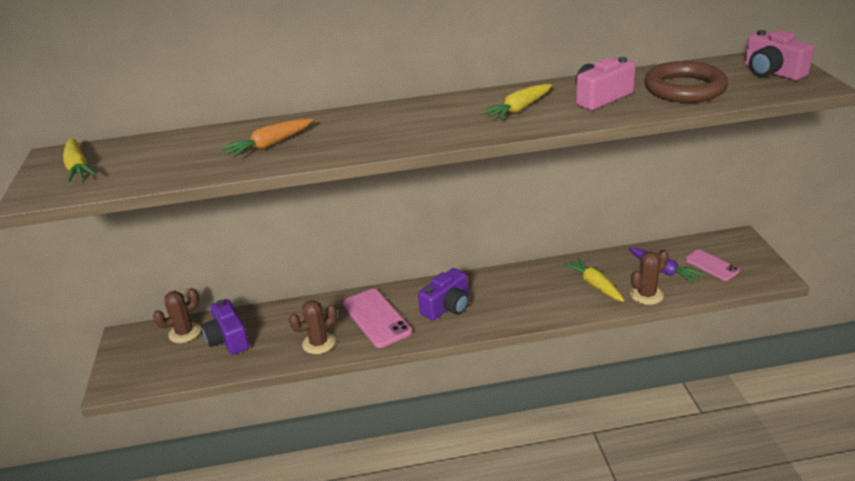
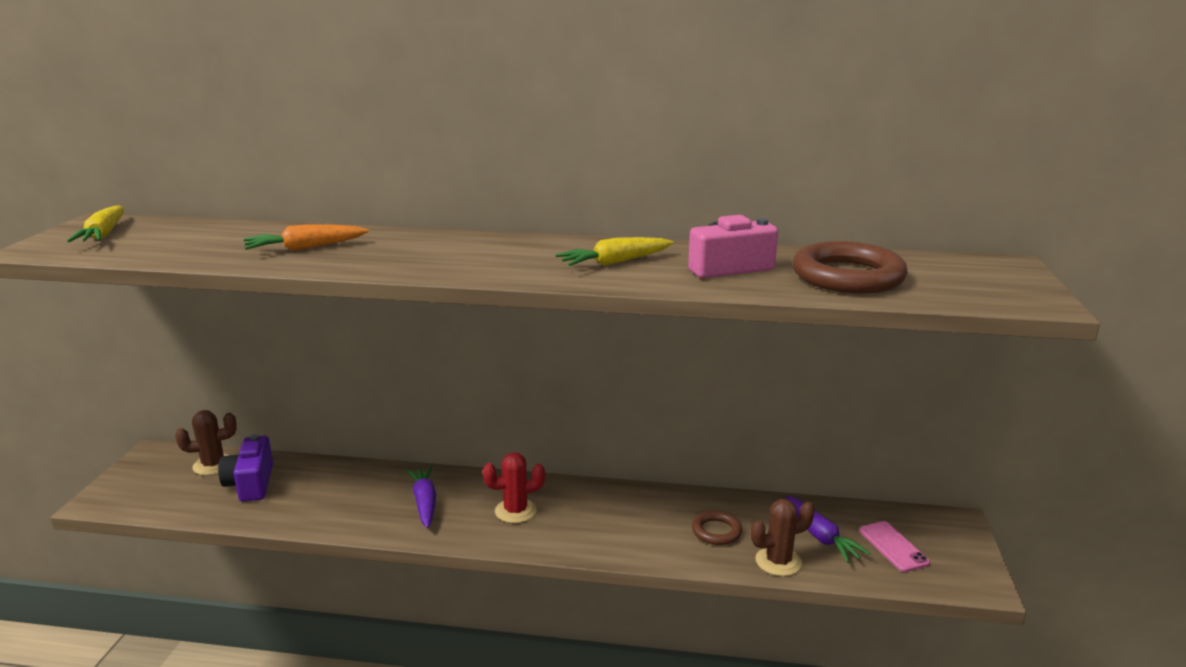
camera: 15 degrees right, 10 degrees down
brown cactus [289,300,337,354] -> none
pink phone [342,289,412,348] -> purple carrot [406,465,436,528]
purple camera [418,268,470,321] -> red cactus [483,452,545,523]
yellow carrot [562,257,624,302] -> brown ring [692,511,742,545]
pink camera [744,30,814,81] -> none

